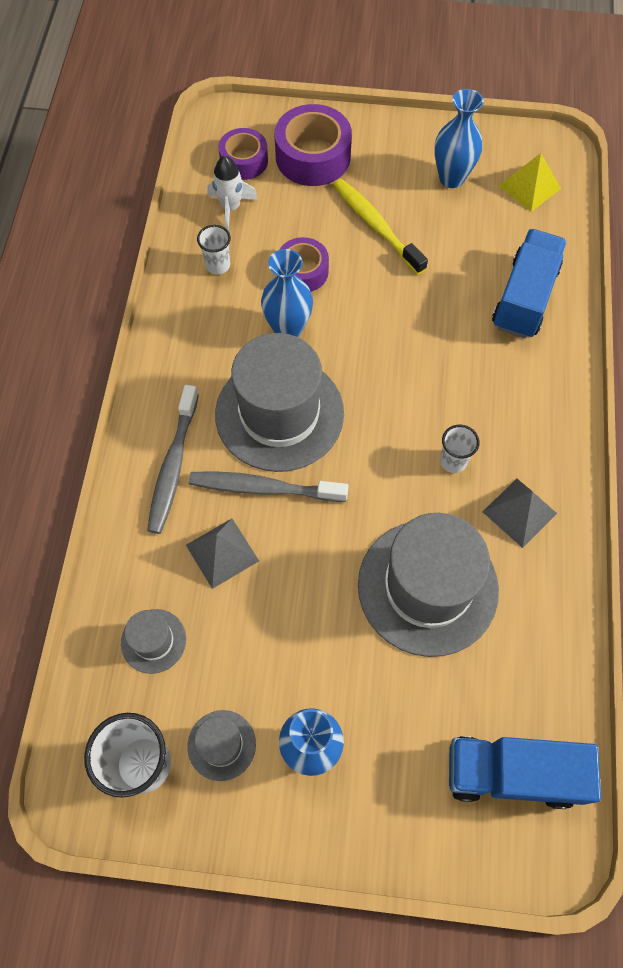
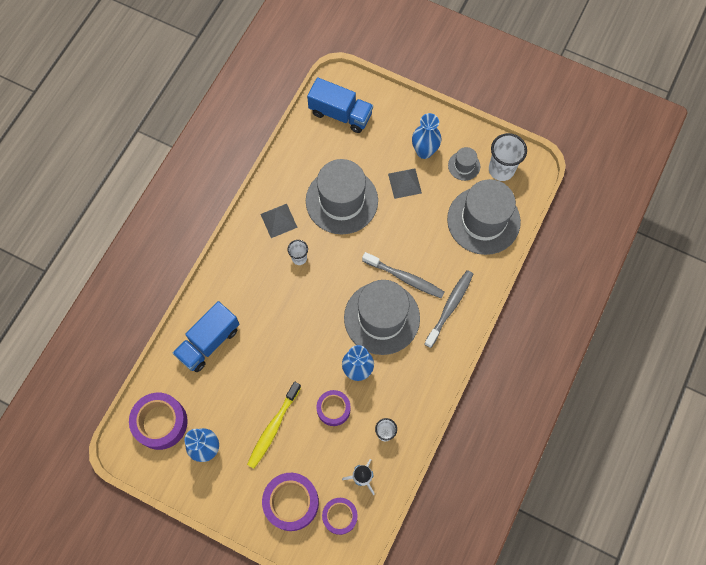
camera: 160 degrees left, 5 degrees up
grey hat [121,609,186,674] -> grey hat [447,179,521,255], size x2.21
grey pyramid [186,519,259,589] -> grey pyramid moved to [388,168,422,199]
yellow toothbrush [333,178,428,275] -> yellow toothbrush turned 45 degrees clockwise [247,382,301,469]
yellow pyramid [499,153,561,212] -> purple tape [129,393,188,450]

